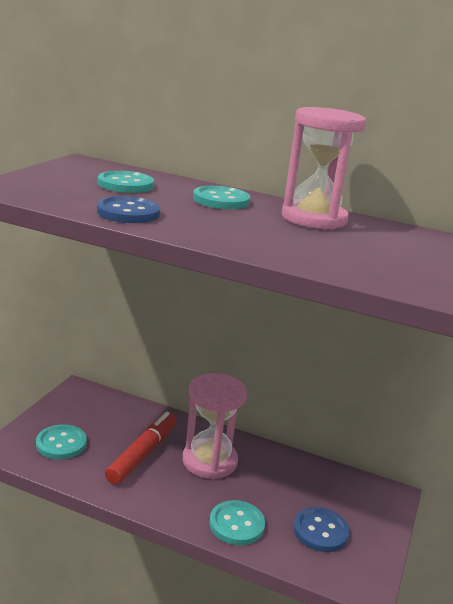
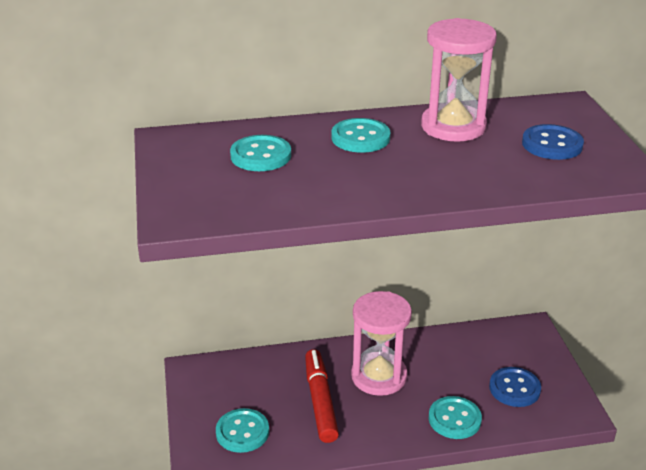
camera: 30 degrees left, 10 degrees up
blue button [97,196,161,223] -> blue button moved to [522,124,584,160]

